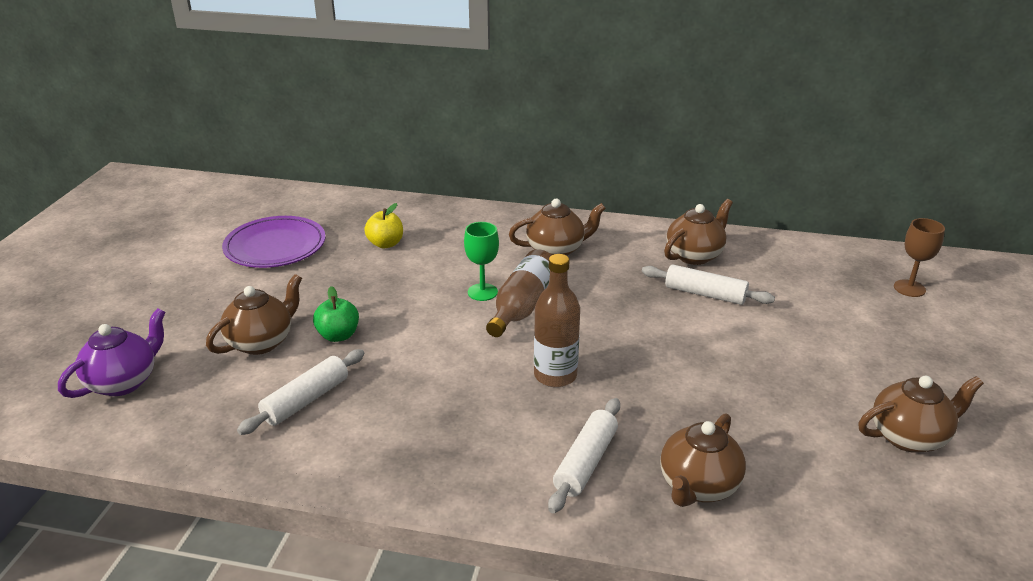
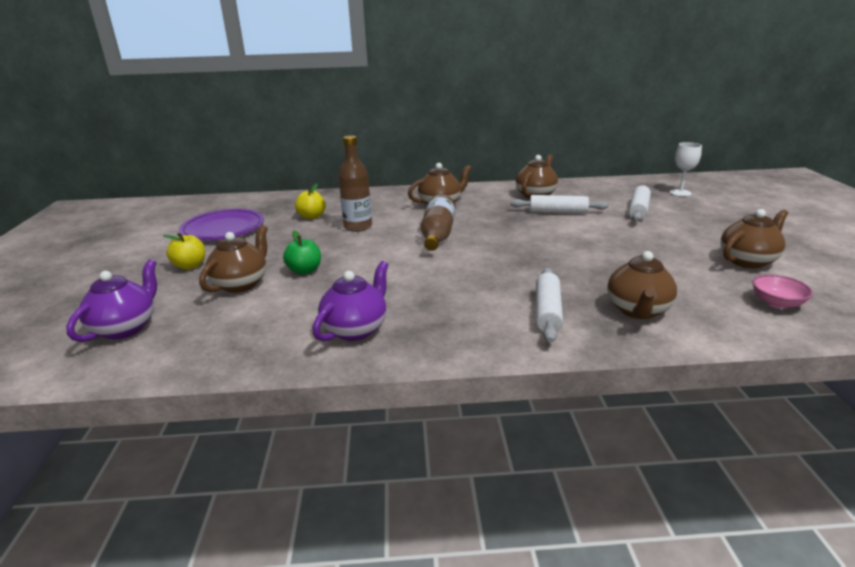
camera: 15 degrees left, 5 degrees down
white rolling pin [237,349,365,435] -> white rolling pin moved to [629,185,651,221]
green goblet [464,222,499,301] -> none
brown bottle [534,254,580,387] -> brown bottle moved to [338,135,372,232]
brown goblet [894,218,945,297] -> white goblet [670,142,702,197]
none -> yellow apple [163,233,205,270]
none -> purple teapot [312,261,389,341]
none -> pink bowl [752,274,813,308]

